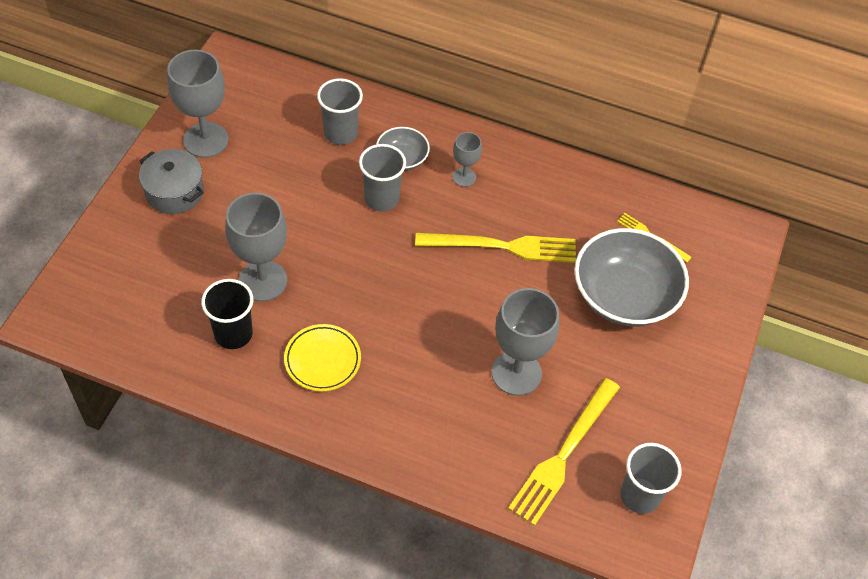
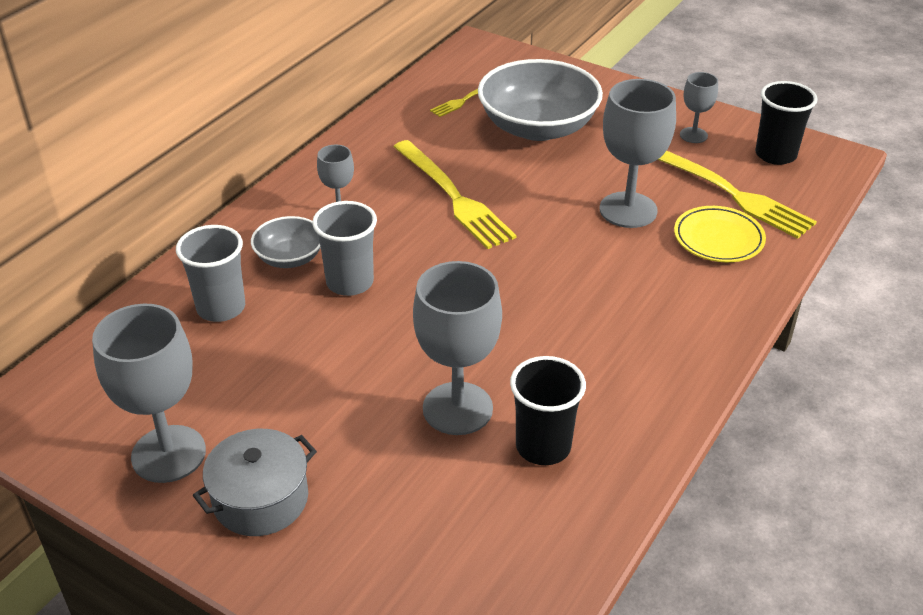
camera: 75 degrees left, 15 degrees down
yellow plate [284,324,361,391] -> yellow plate moved to [674,206,766,262]
yellow fork [415,233,576,263] -> yellow fork turned 135 degrees clockwise [393,140,517,249]
grey cup [620,443,682,514] -> black cup [755,81,818,165]
none -> grey goblet [680,72,718,143]

